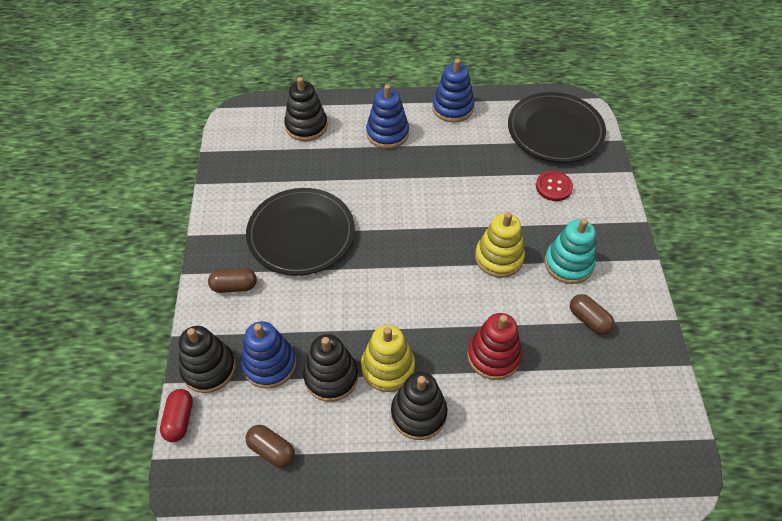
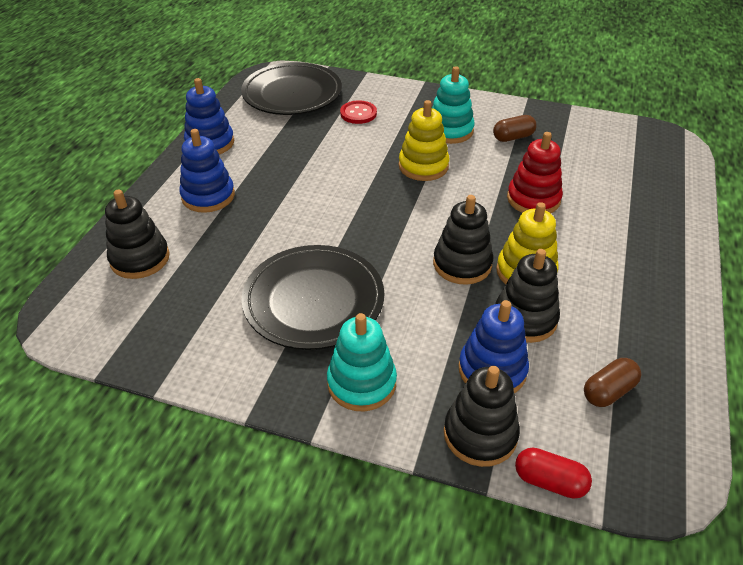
camera: 70 degrees left, 10 degrees down
brown capsule [208,268,257,293] -> turquoise stacking toy [327,313,397,411]
black stacking toy [391,372,447,440] -> black stacking toy moved to [433,195,494,285]

